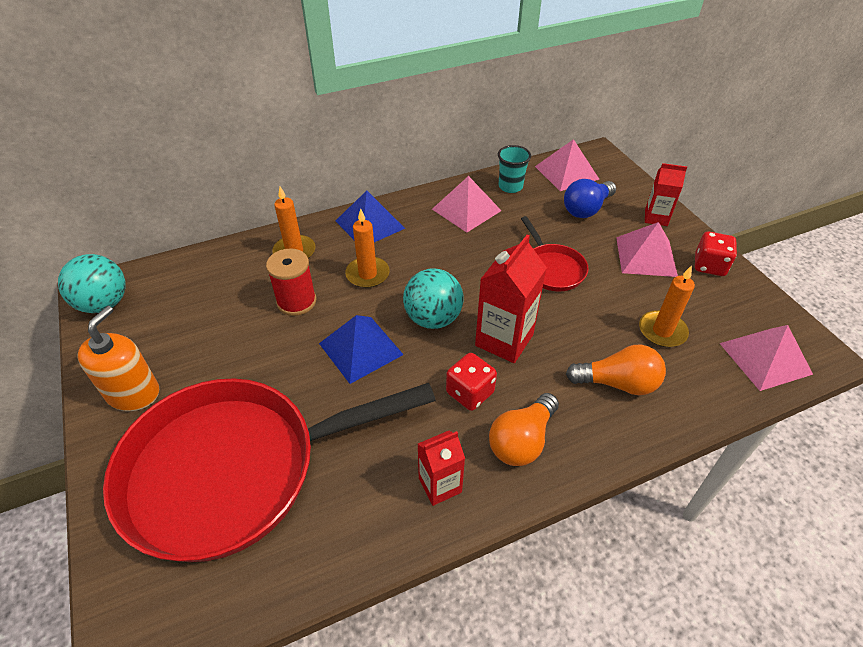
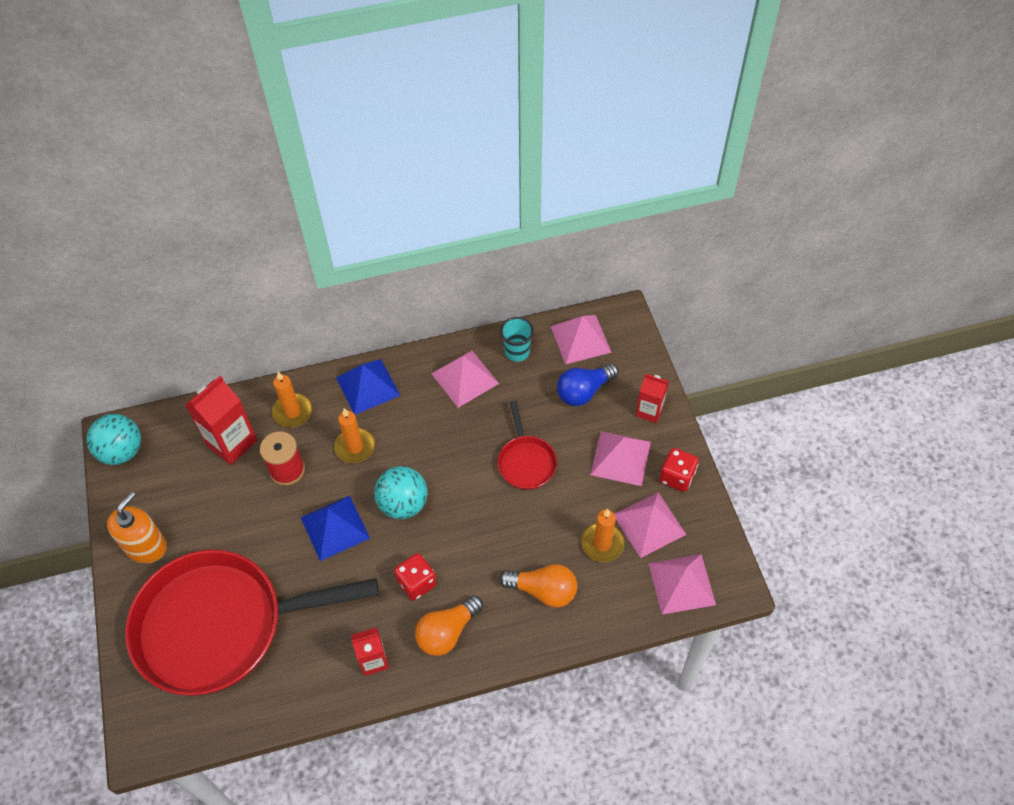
camera: 10 degrees right, 10 degrees up
red carton [475,234,547,363] -> red carton moved to [185,376,257,465]
none -> pink pyramid [615,492,687,558]

